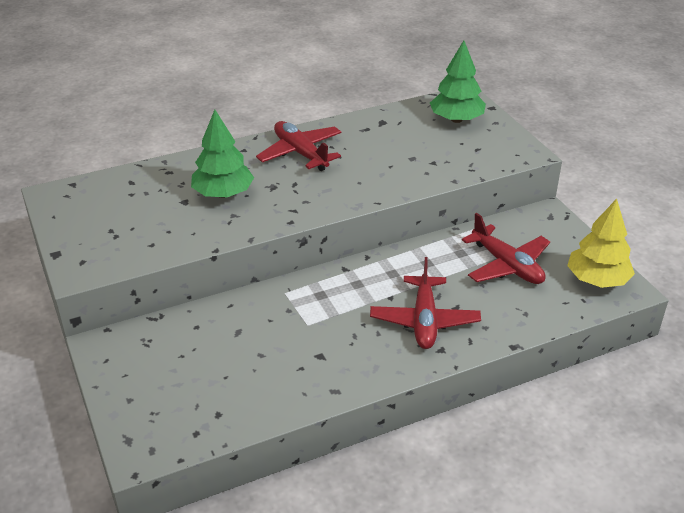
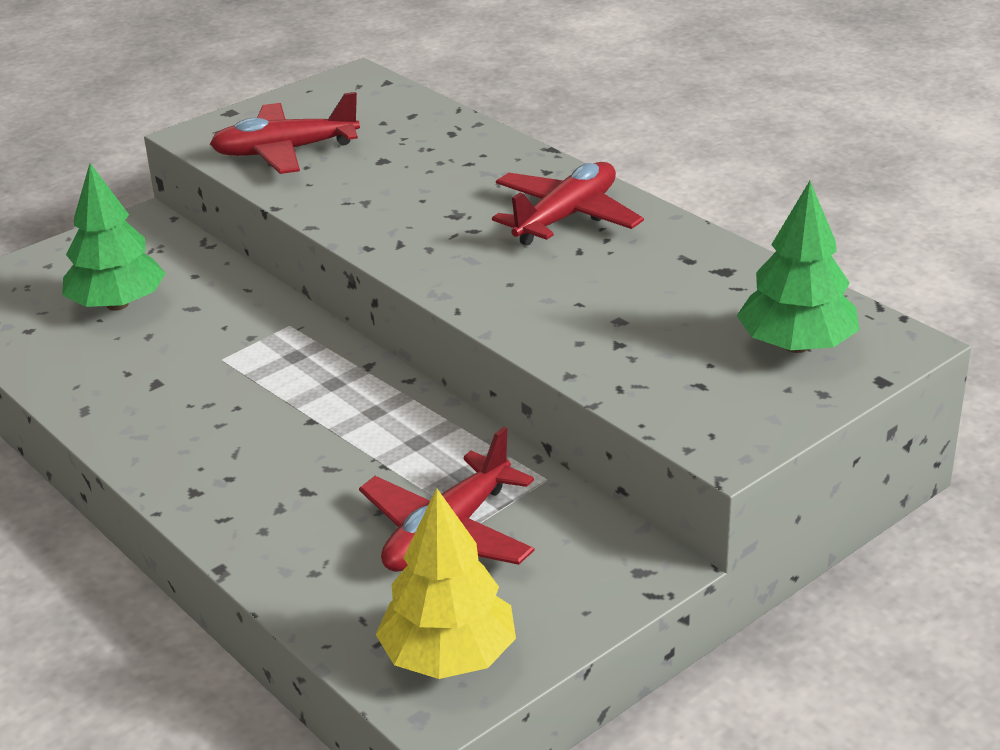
camera: 75 degrees right, 5 degrees down
green tree [191,110,254,198] -> green tree moved to [62,163,166,311]
red plane [370,257,481,349] -> red plane moved to [210,92,360,174]

